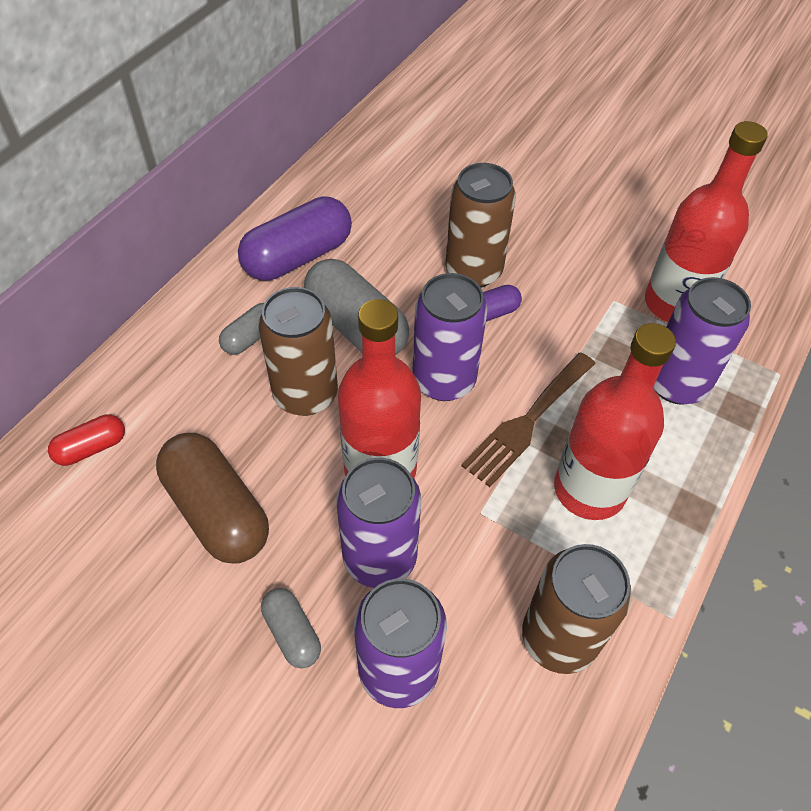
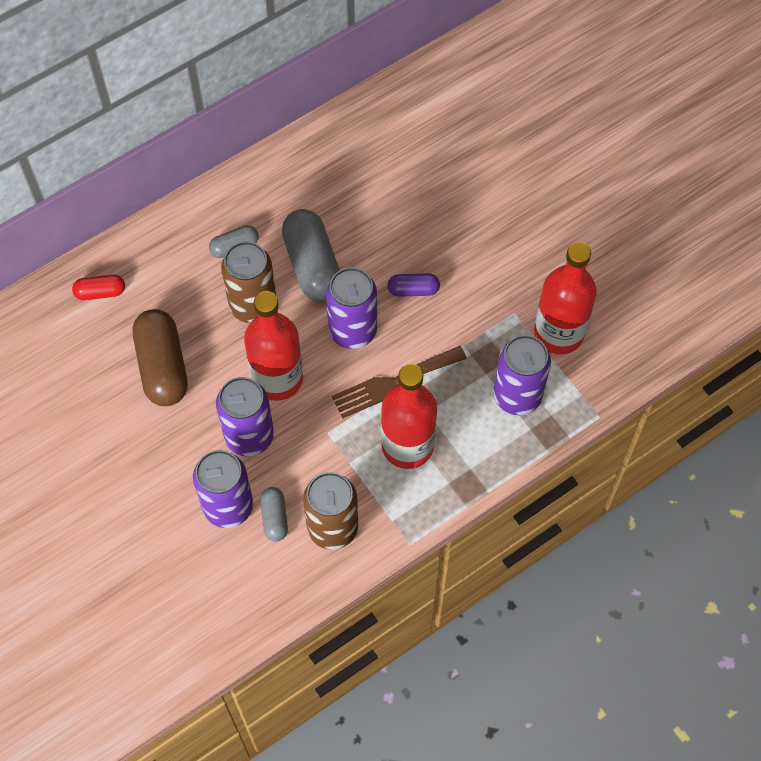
camera: 25 degrees right, 10 degrees up
purple capsule [238,196,352,281] -> none
grey capsule [261,588,321,668] -> grey capsule moved to [260,487,288,542]
brown can [446,163,516,287] -> none

